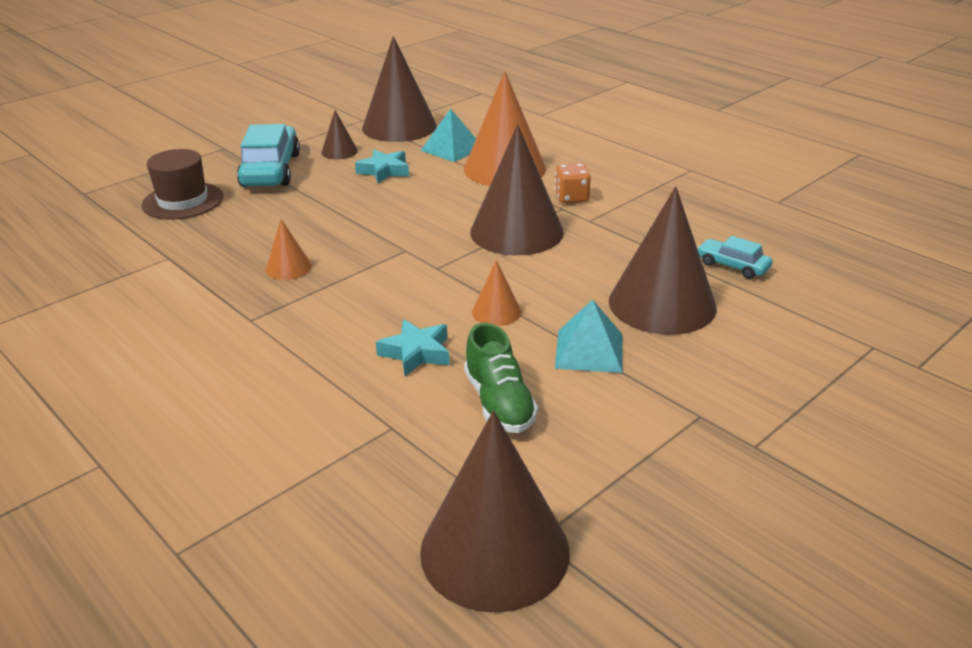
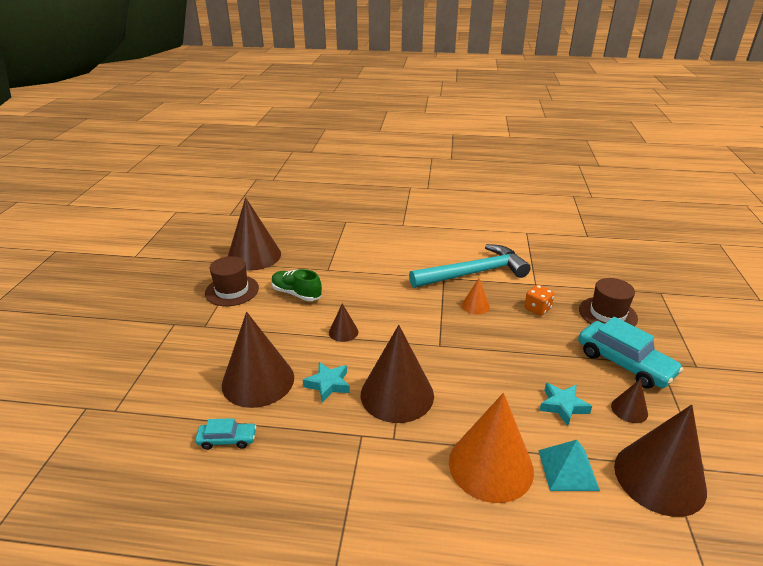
camera: 140 degrees right, 0 degrees up
turquoise star [376,319,450,376] -> turquoise star moved to [303,362,350,403]
orange cone [472,260,521,326] -> brown cone [329,304,358,342]
orange dice [555,163,591,203] -> orange dice moved to [524,285,555,316]
turquoise pyramid [555,300,623,373] -> none
none -> brown hat [205,256,259,306]
none -> turquoise hammer [409,244,531,288]

